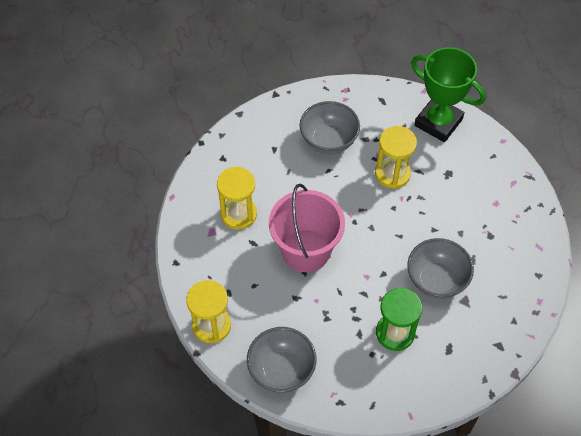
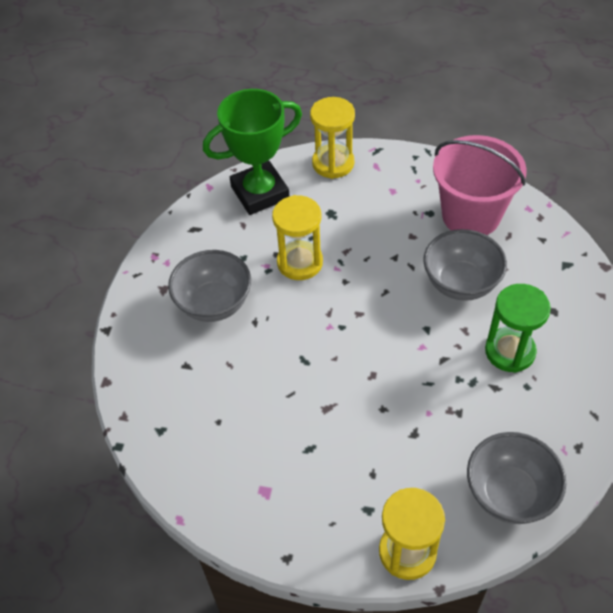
camera: 60 degrees left, 5 degrees down
yellow hourglass [217,167,257,230] -> yellow hourglass moved to [310,97,355,179]
pink bucket [269,184,345,272] -> pink bucket moved to [433,135,527,235]

